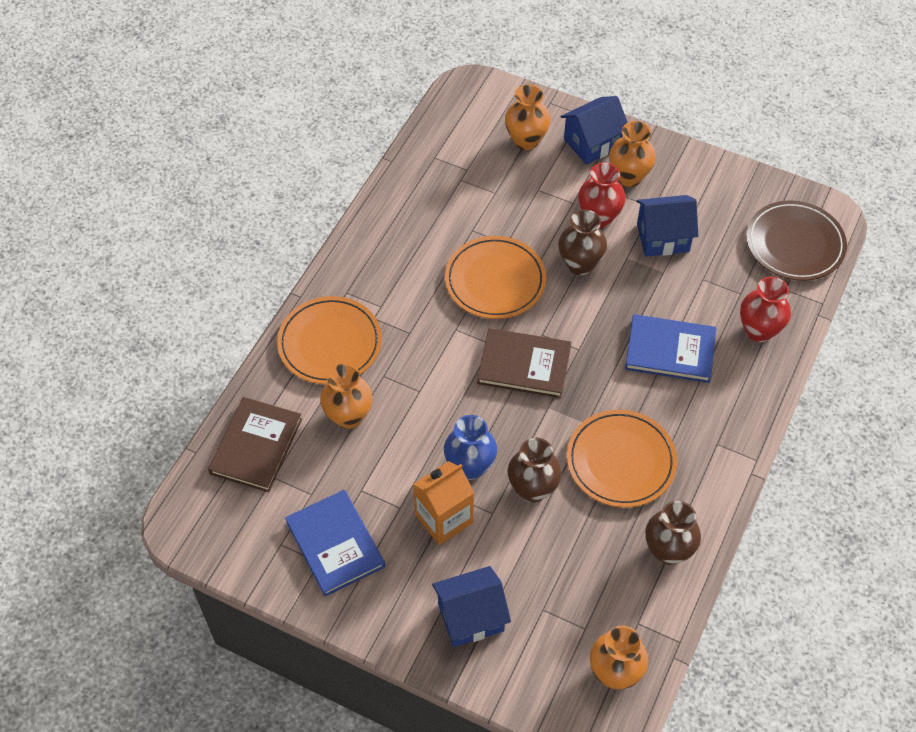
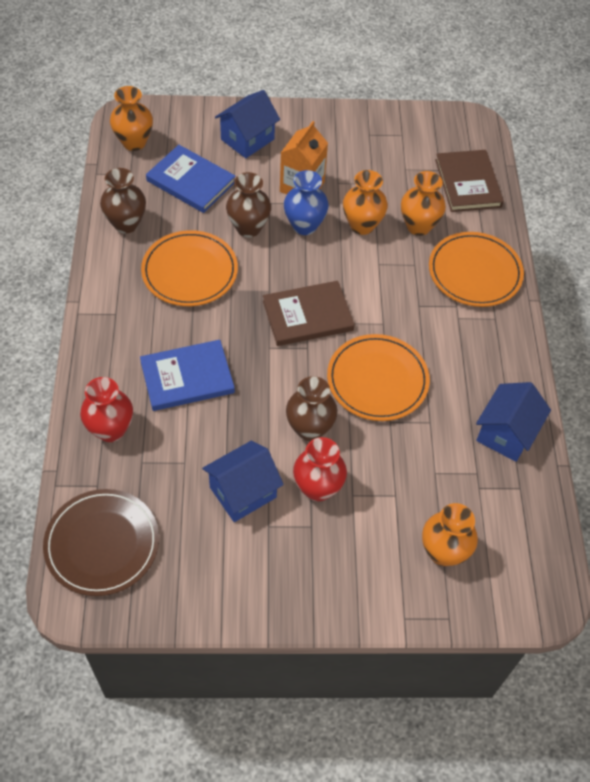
camera: 150 degrees right, 0 degrees up
blue book [285,490,385,597] -> blue book moved to [146,145,236,213]
blue house [560,96,628,165] -> blue house moved to [476,382,551,462]
orange vase [609,121,656,187] -> orange vase moved to [343,170,388,235]

